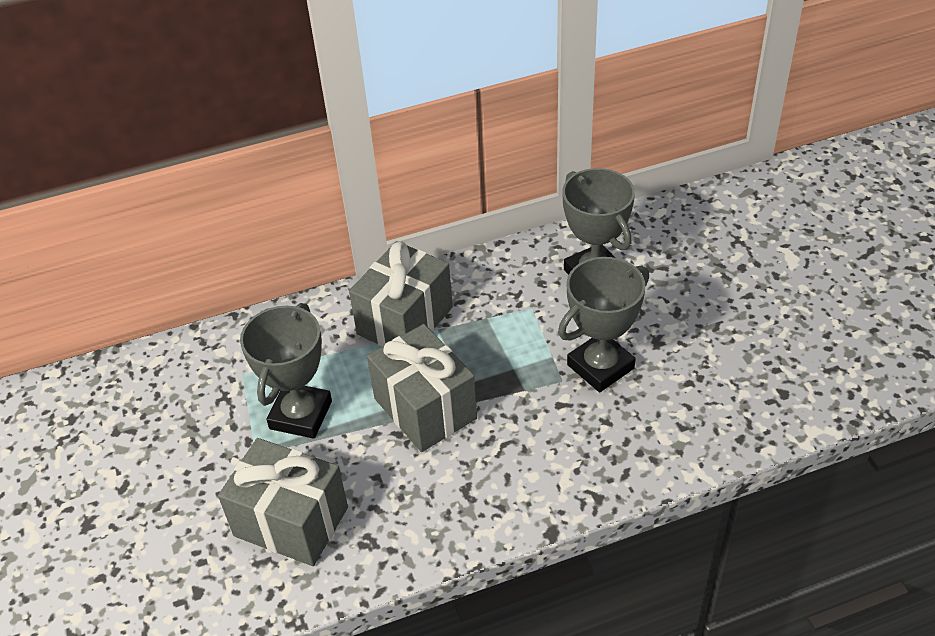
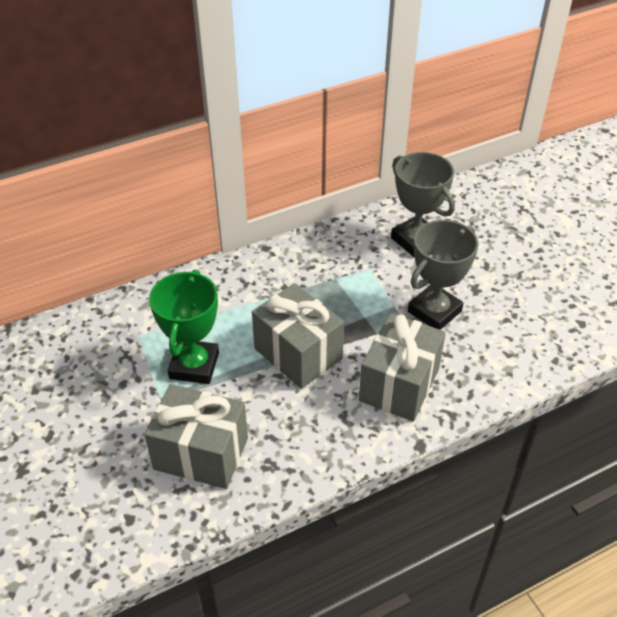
camera: 10 degrees left, 0 degrees up
grey trophy [240,303,332,439] -> green trophy [149,270,219,384]
grey gift [349,241,453,347] -> grey gift moved to [359,313,446,422]

